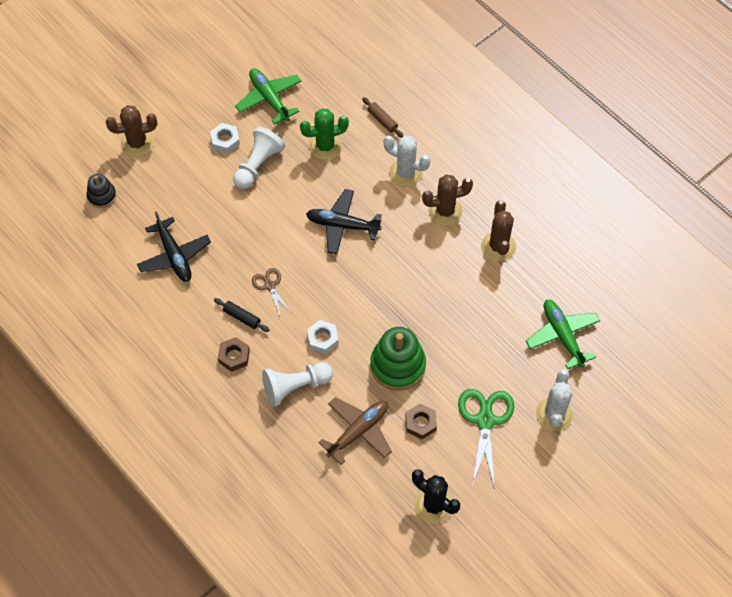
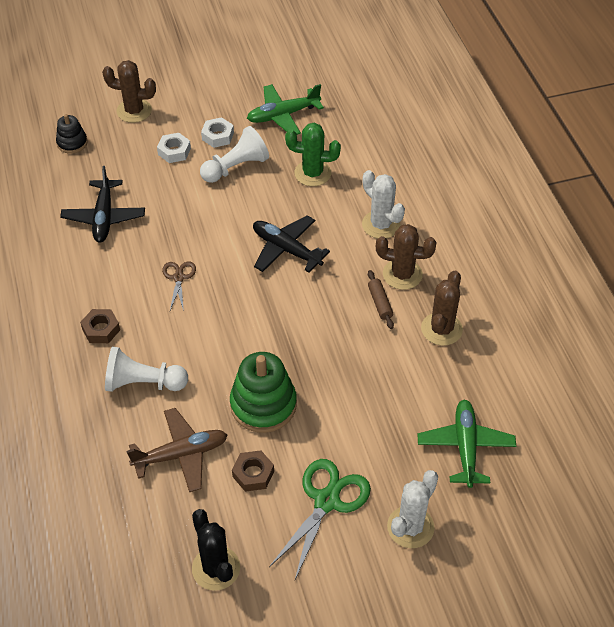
camera: 25 degrees right, 10 degrees down
black rolling pin [214,298,270,332] -> none
green plane [235,68,301,124] -> green plane turned 105 degrees counterclockwise [247,84,324,135]
white nut [307,320,338,354] -> white nut moved to [157,133,191,163]
brown rolling pin [362,97,403,138] -> brown rolling pin moved to [368,270,394,329]

